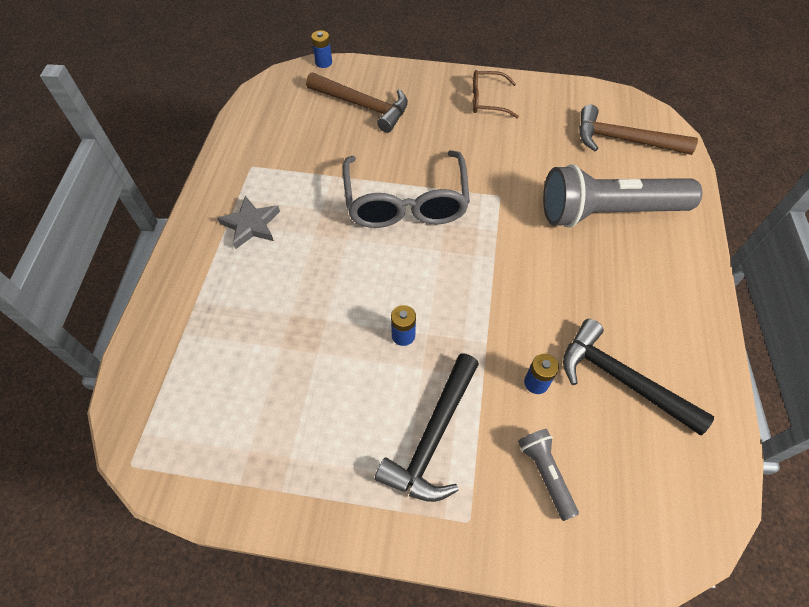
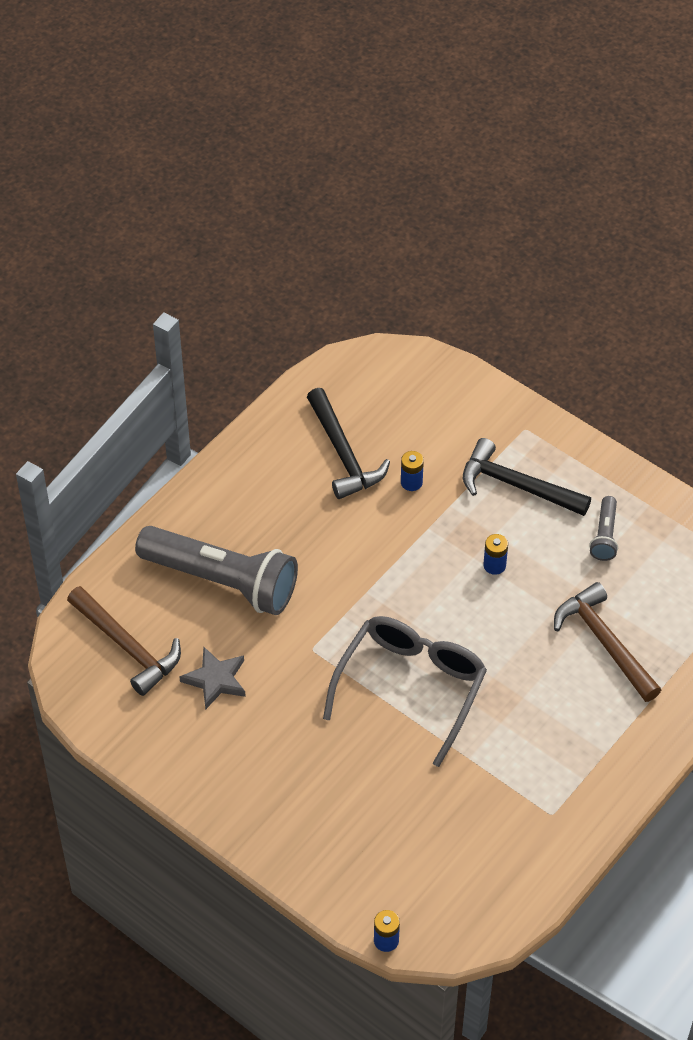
camera: 150 degrees left, 5 degrees down
grey star [217,196,280,249] -> grey star moved to [179,647,246,709]
brown hammer [306,73,408,133] -> brown hammer moved to [554,582,661,702]
black hammer [375,353,479,502] -> black hammer turned 120 degrees counterclockwise [463,438,591,516]
brown glasses [473,70,519,118] -> none
grey flashlight [518,429,579,521] -> grey flashlight moved to [589,496,618,561]

